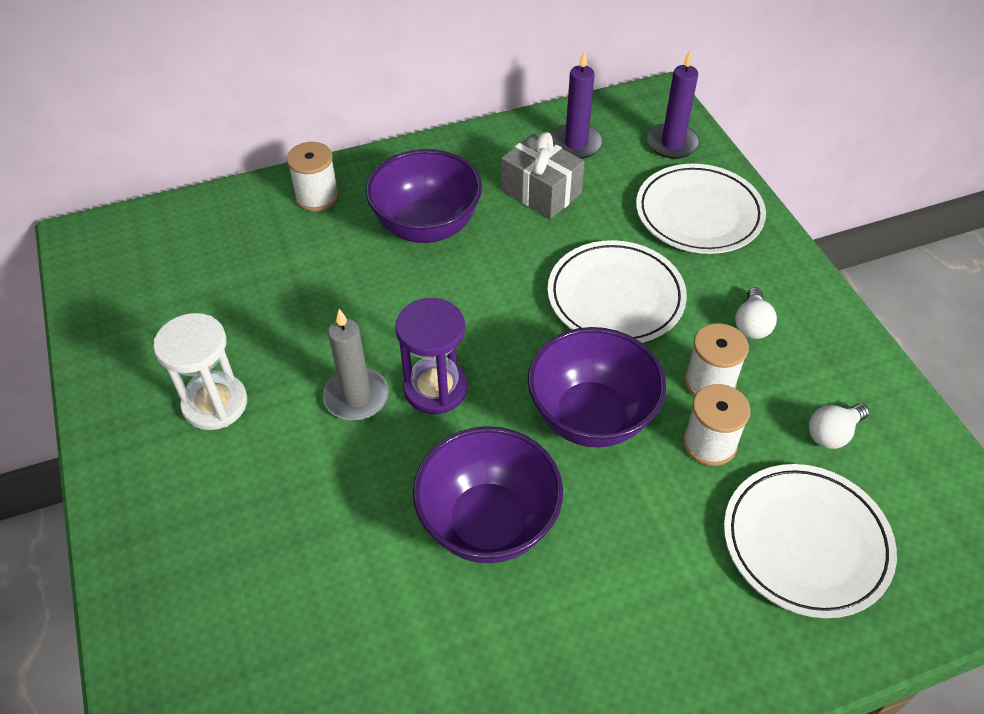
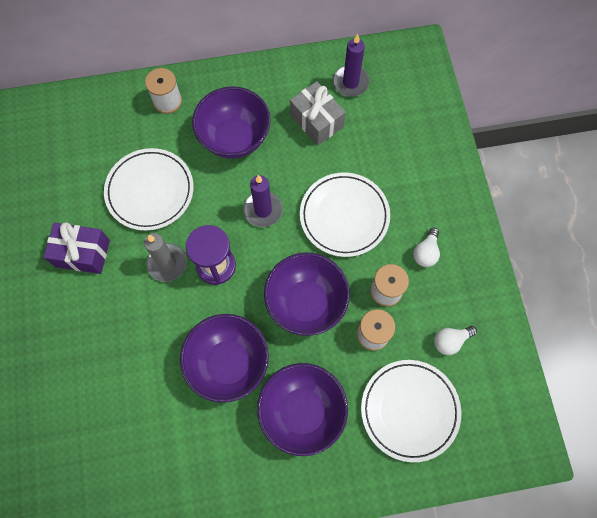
camera: 10 degrees right, 20 degrees up
white hourglass [153,313,247,430] -> purple gift [43,222,110,274]
white plate [636,164,766,254] -> white plate moved to [104,148,194,231]
purple candle [647,51,700,159] -> purple candle moved to [243,175,283,227]
none -> purple bowl [257,363,348,456]

